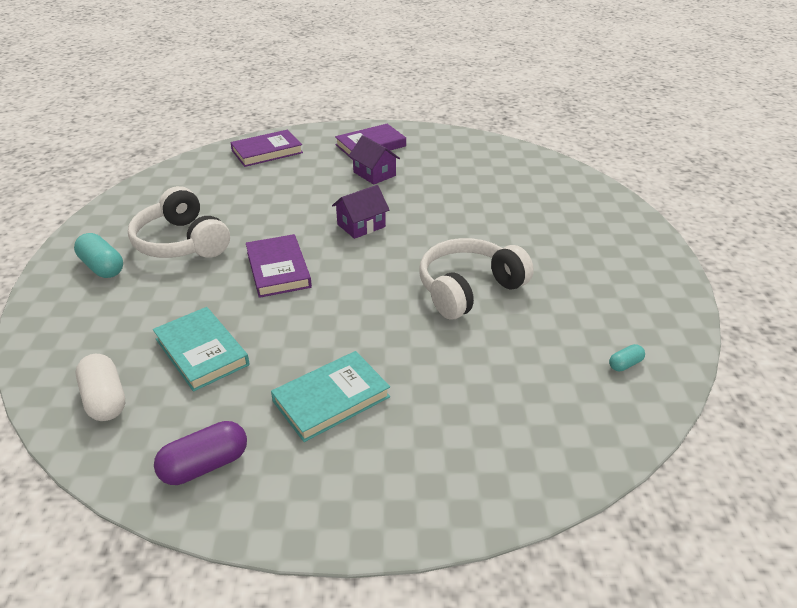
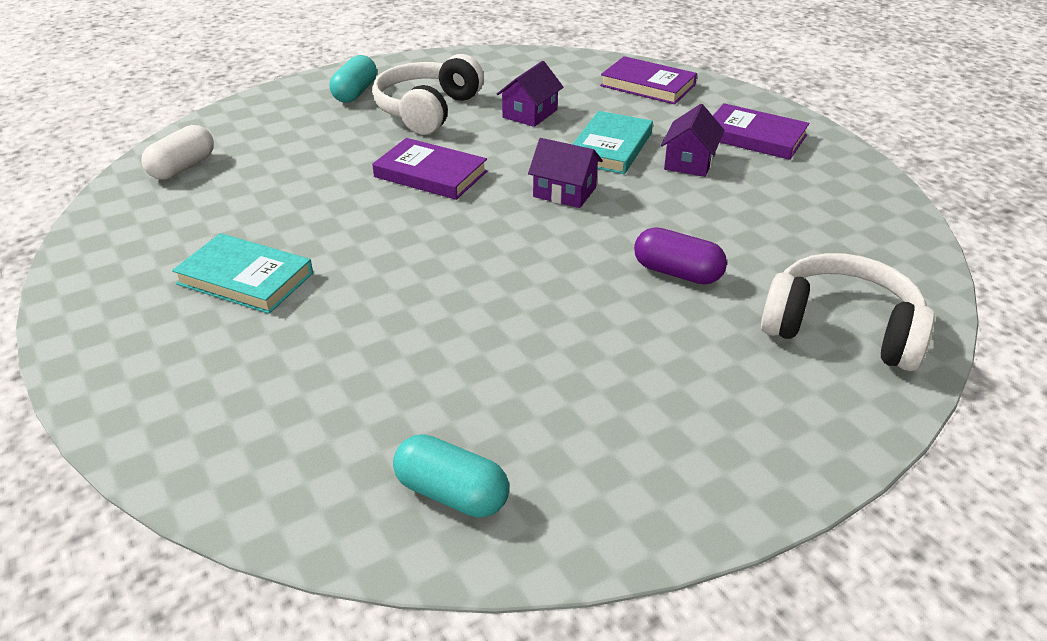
camera: 60 degrees right, 0 degrees up
turquoise book [153,307,250,392] -> turquoise book moved to [572,111,653,174]
purple capsule [154,421,247,485] -> purple capsule moved to [634,227,727,285]
purple book [246,234,312,298] -> purple book turned 75 degrees clockwise [372,138,487,200]
white headphones [420,238,534,319] -> white headphones moved to [761,253,935,371]
turquoise capsule [609,344,645,371] -> turquoise capsule [393,434,509,518], size x1.89
none -> purple house [497,61,563,127]

